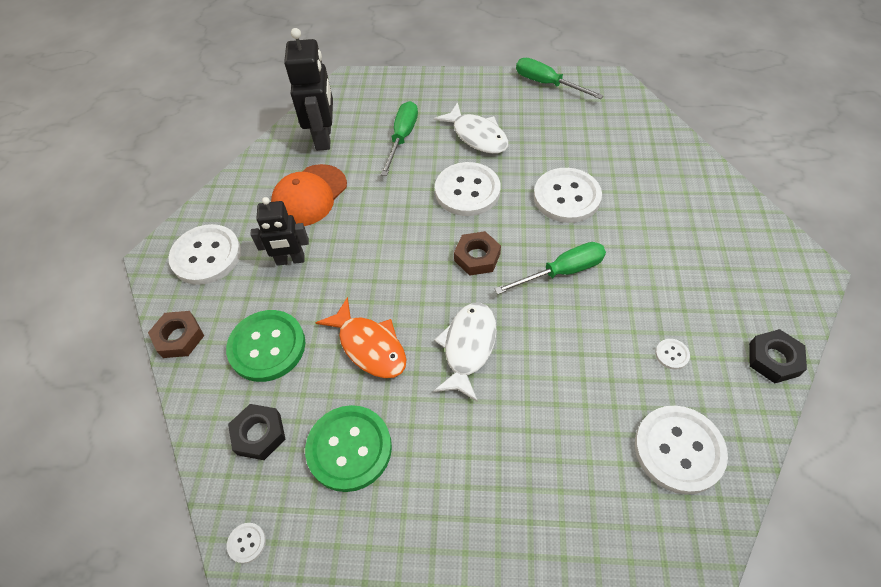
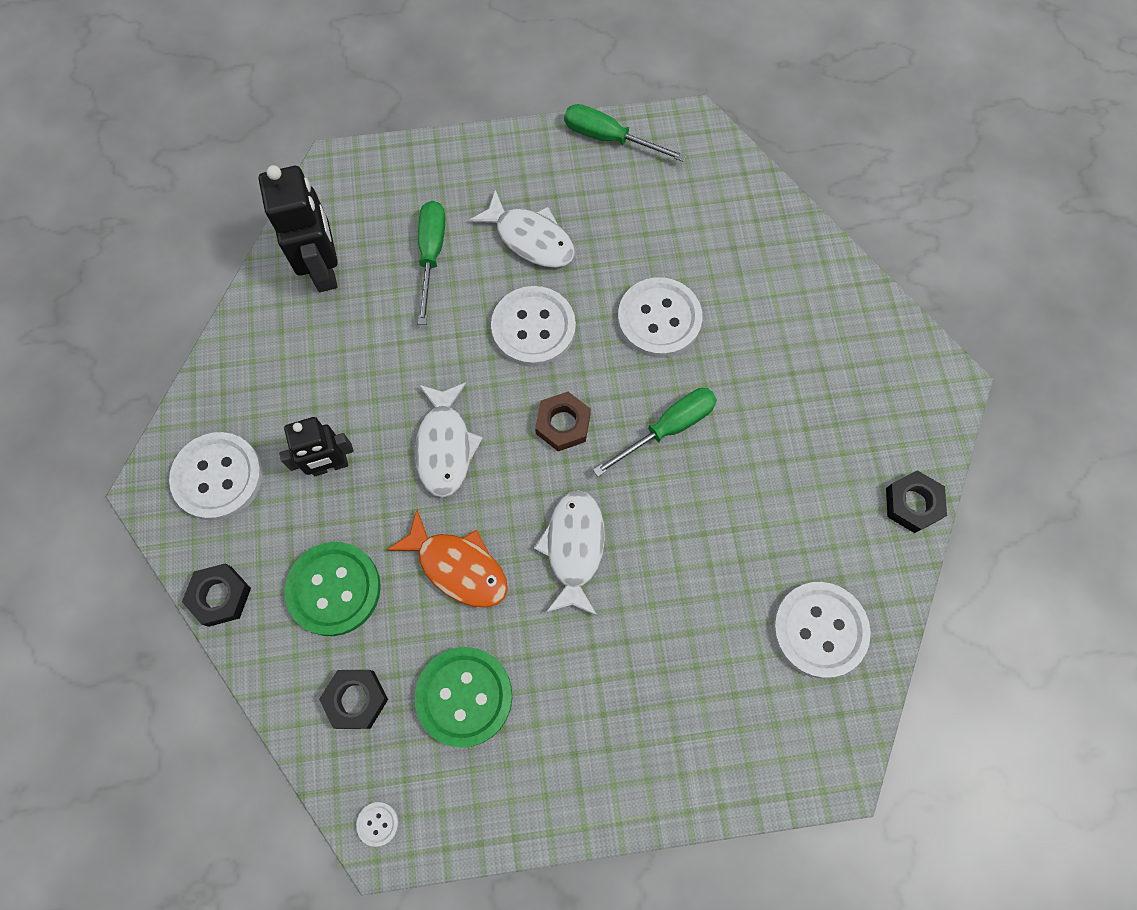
camera: 15 degrees left, 15 degrees up
brown nut [148,311,204,358] -> black nut [182,564,251,627]
orange cap [271,164,347,226] -> none
white button [655,339,690,369] -> none
none -> white fish [415,382,483,497]

